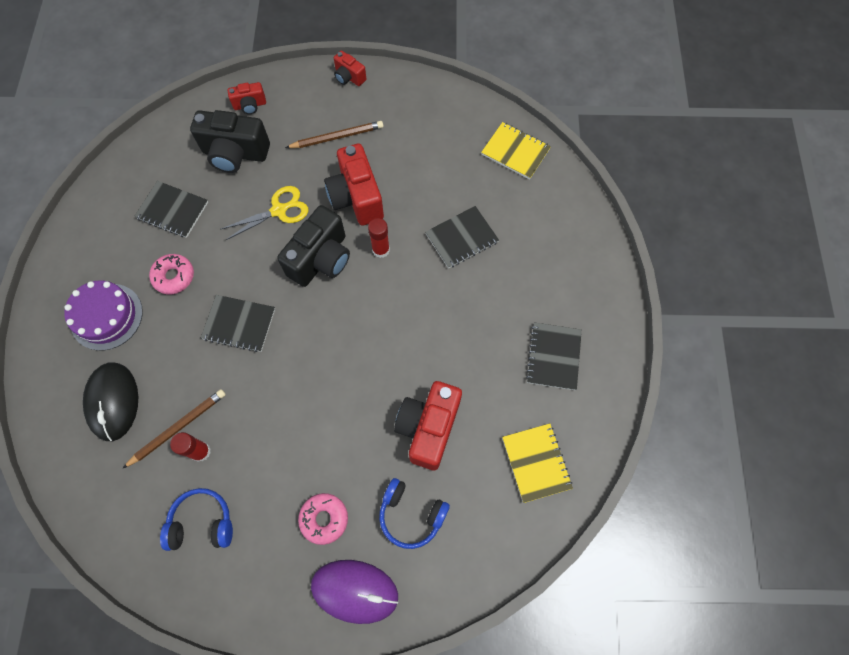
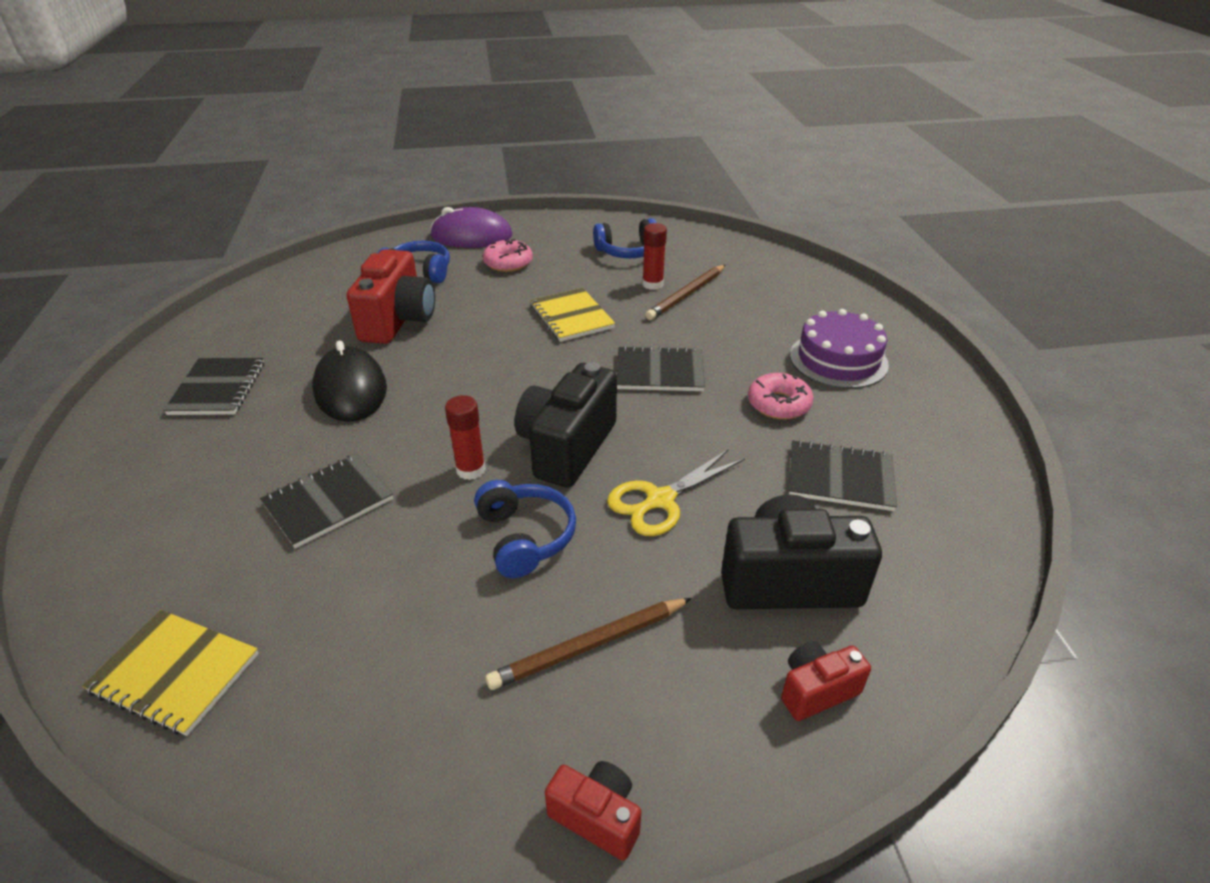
camera: 170 degrees right, 30 degrees down
black mouse [83,363,138,441] -> black mouse moved to [313,340,387,422]
red camera [324,143,384,226] -> blue headphones [474,480,576,578]
yellow notebook [502,423,573,503] -> yellow notebook moved to [530,288,615,342]

